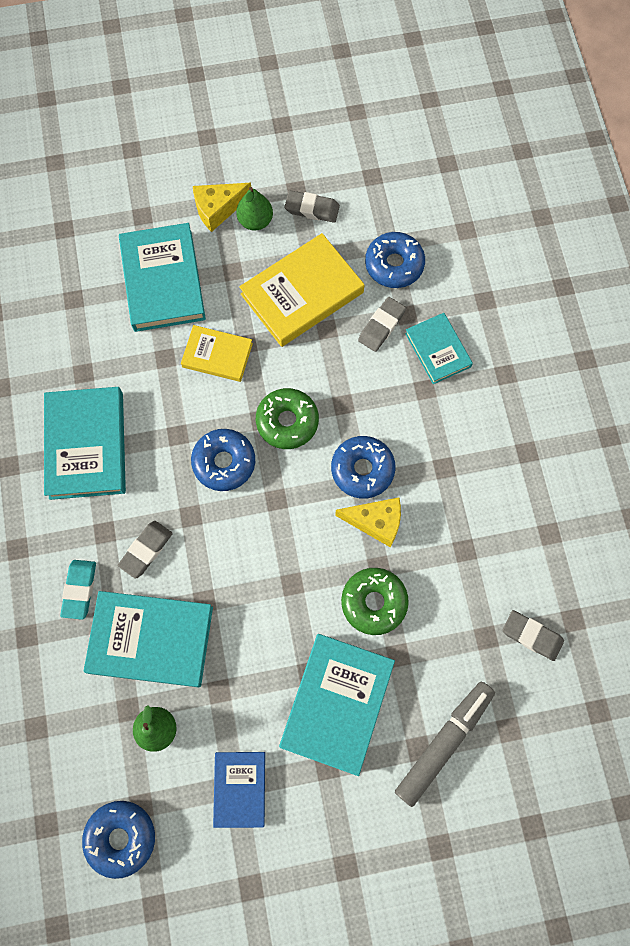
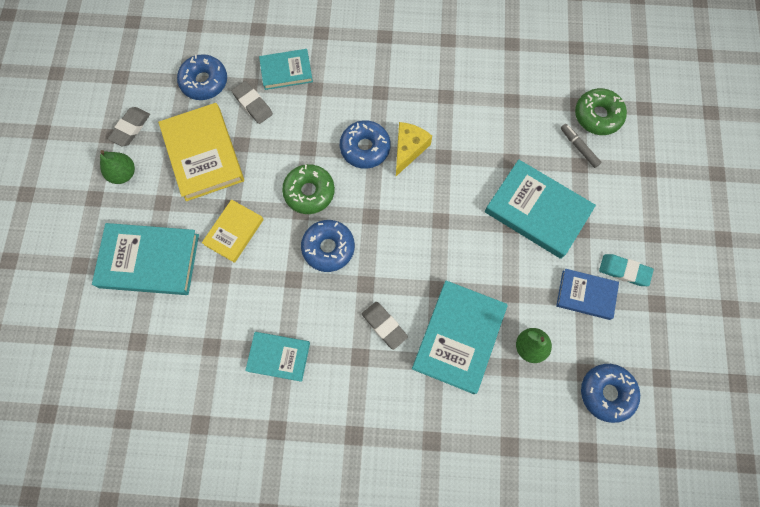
camera: 75 degrees left, 0 degrees up
turquoise book [44,387,126,500] -> turquoise book [245,332,310,382], size x0.59
turquoise eraser [60,560,96,620] -> turquoise eraser moved to [599,254,654,286]
yellow cheese [193,183,251,232] -> none
green donut [341,568,409,635] -> green donut moved to [575,88,627,135]
grey marker [395,682,495,807] -> grey marker [561,124,601,168], size x0.53
grey eraser [502,610,564,661] -> none

